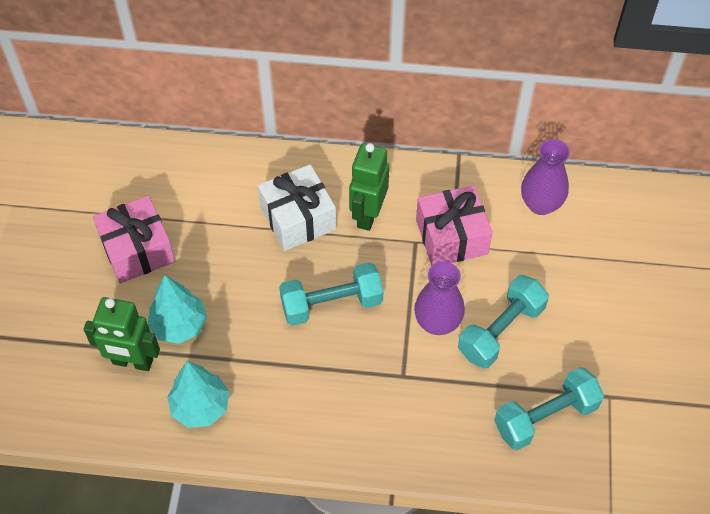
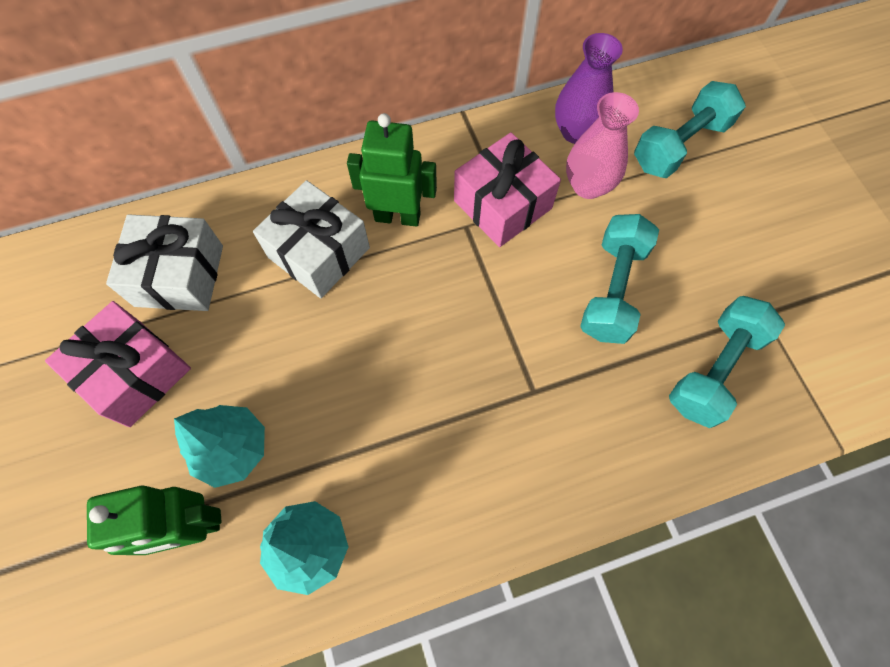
camera: 25 degrees left, 10 degrees up
turquoise dumbbell [279,262,383,326] -> turquoise dumbbell moved to [634,81,746,178]
green robot [349,143,389,231] -> green robot turned 105 degrees clockwise [347,113,437,227]
purple vase [414,261,465,335] -> none
none -> white gift [106,214,223,311]
none -> pink vase [566,92,639,199]

